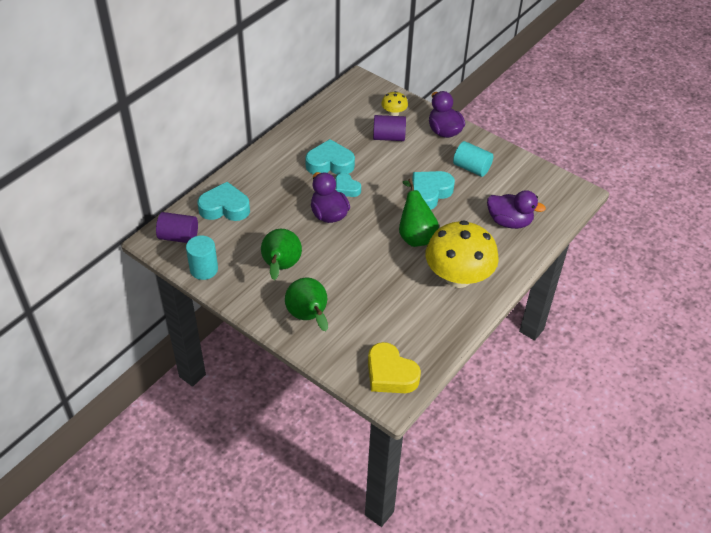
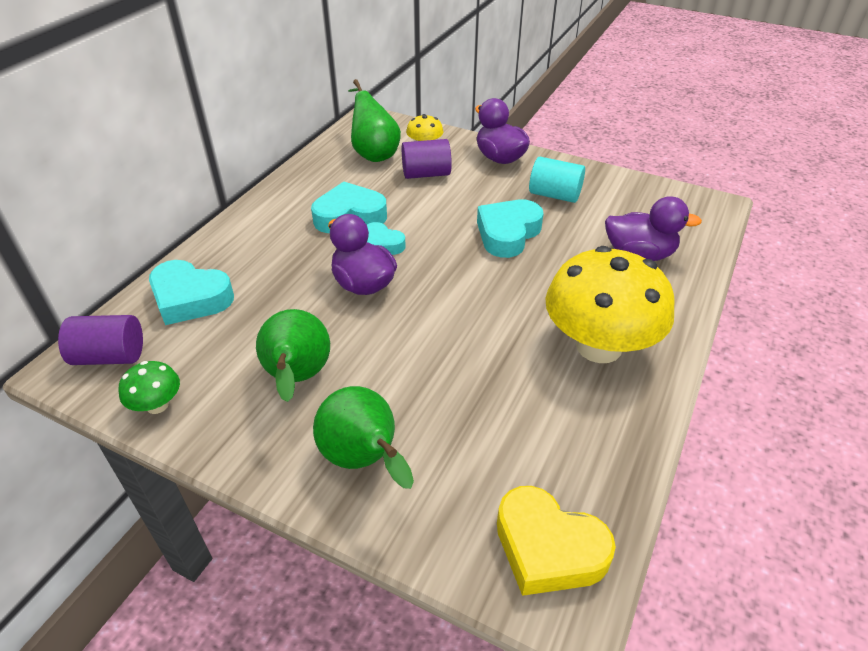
camera: 10 degrees left, 5 degrees down
turquoise cylinder [186,235,218,280] -> green mushroom [118,361,180,414]
turquoise heart [197,182,250,221] -> turquoise heart turned 150 degrees counterclockwise [149,260,234,325]
green pear [399,178,439,247] -> green pear moved to [348,79,401,162]

